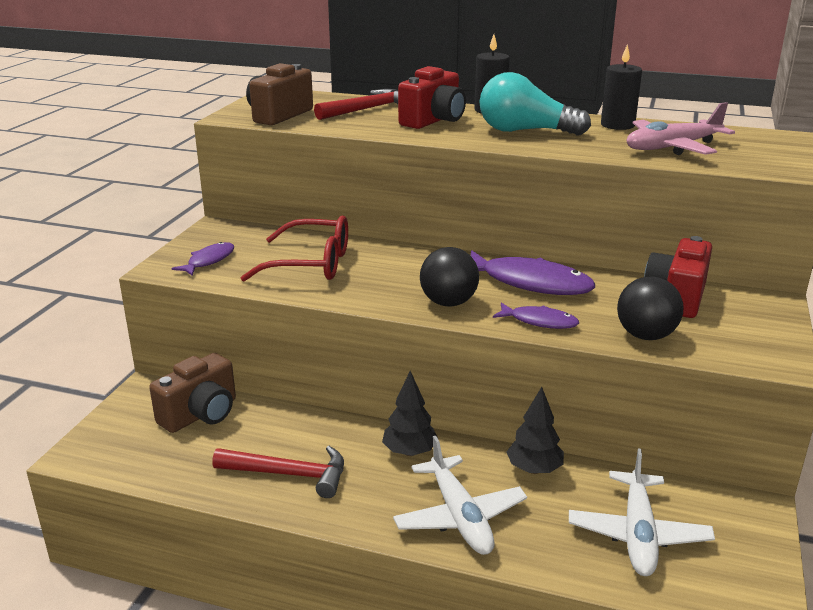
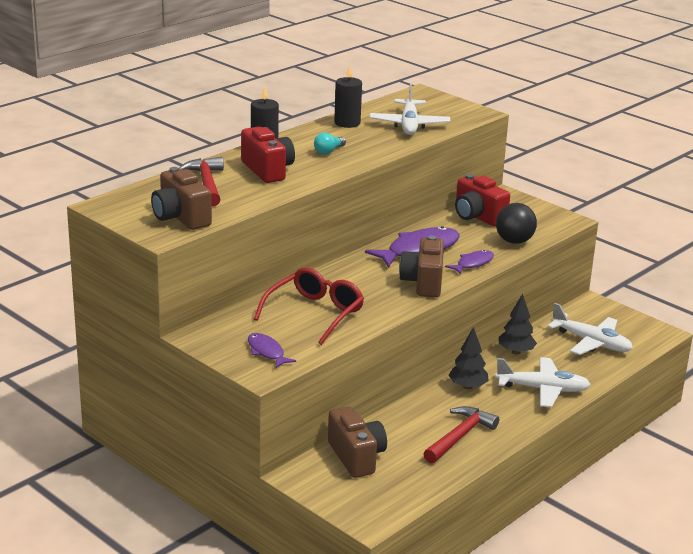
camera: 65 degrees left, 0 degrees up
black ball [420,247,479,307] -> brown camera [399,235,444,297]
turquoise light bulb [480,72,591,135] -> turquoise light bulb [314,133,346,154], size x0.47
pink plane [627,102,735,155] -> white plane [370,83,450,135]

